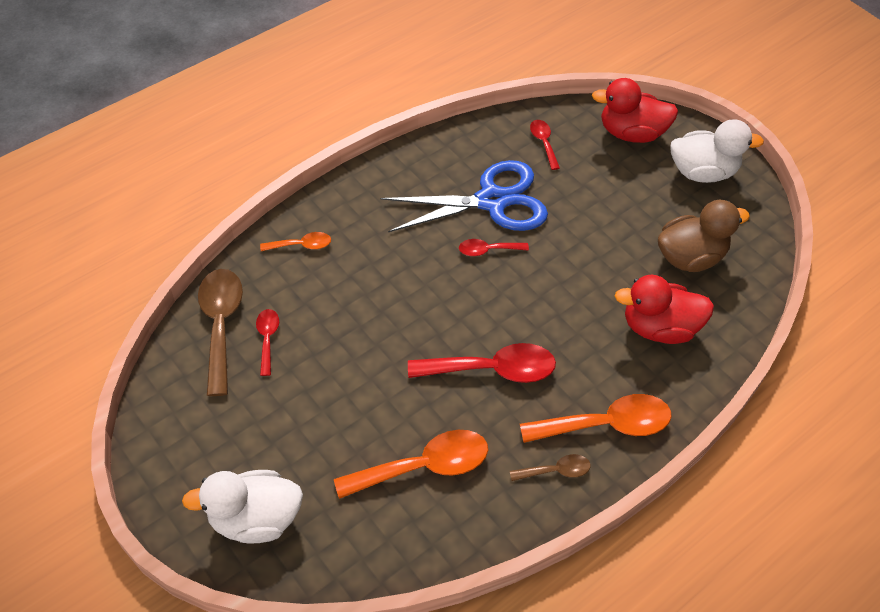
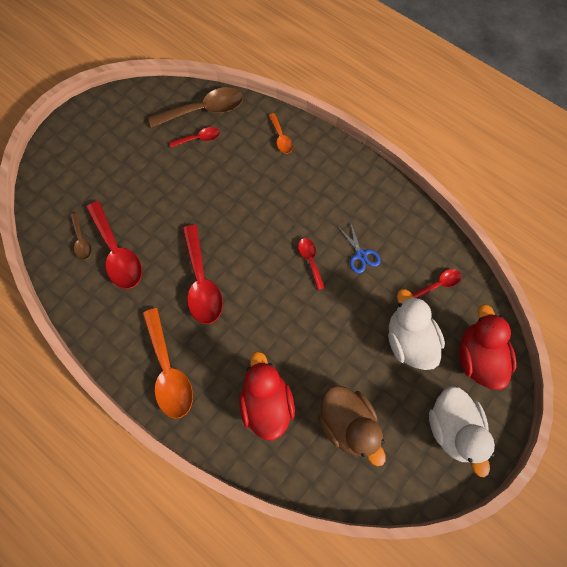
camera: 80 degrees right, 15 degrees up
white duck [182,470,303,544] -> white duck moved to [388,289,445,370]
orange spoon [334,430,488,499] -> red spoon [86,201,142,289]
blue scissors [380,160,548,232] -> blue scissors [338,221,381,273], size x0.43
brown spoon [510,454,591,481] -> brown spoon moved to [70,213,92,260]

